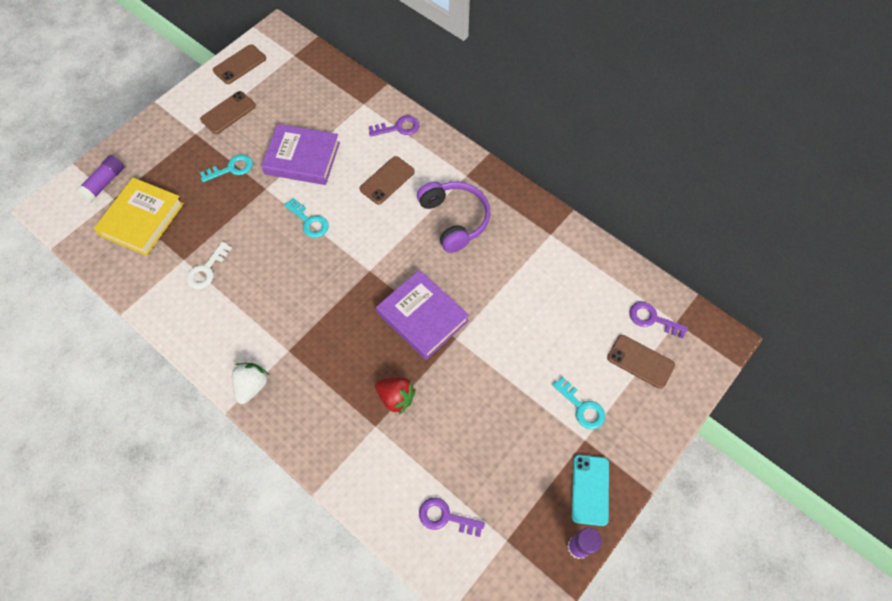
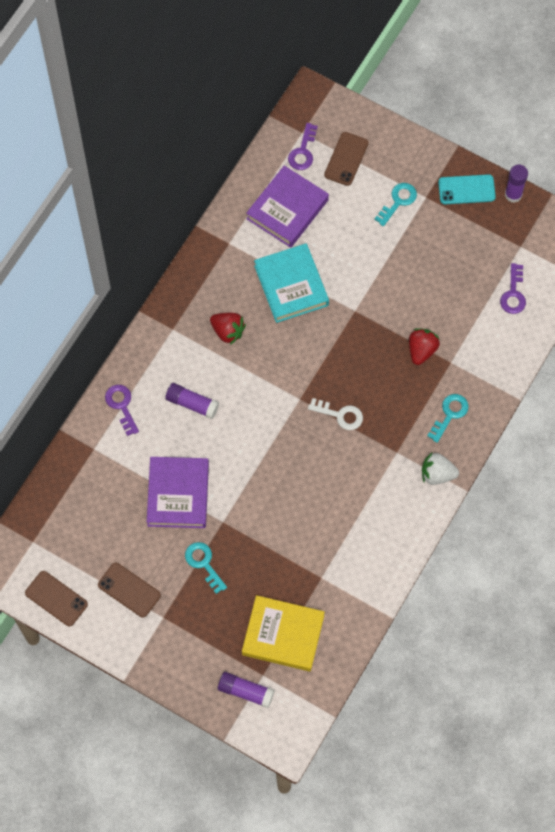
camera: 100 degrees left, 5 degrees up
white key [187,242,232,289] -> white key moved to [308,398,363,430]
turquoise key [284,198,329,238] -> turquoise key moved to [427,394,469,443]
brown phone [360,156,415,204] -> purple glue stick [165,383,219,419]
purple book [376,270,469,360] -> purple book moved to [246,166,329,248]
purple headphones [417,182,490,253] -> red strawberry [210,313,246,345]
none -> turquoise book [254,243,329,323]

